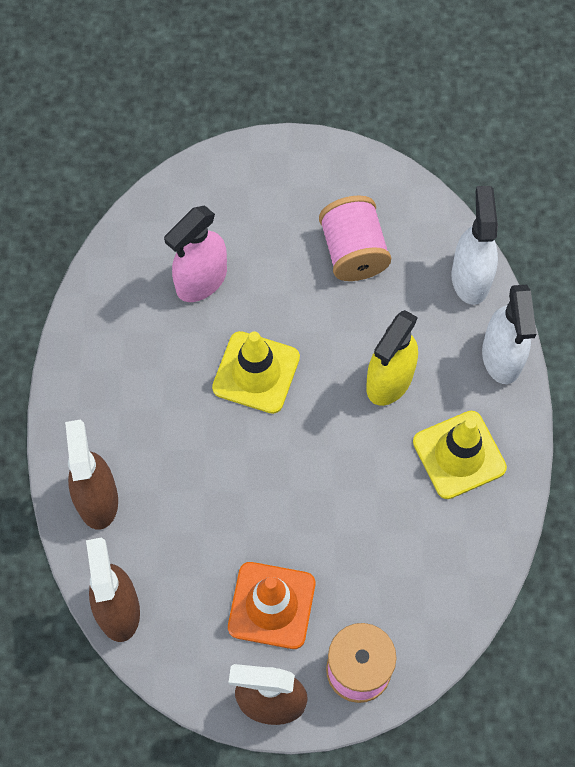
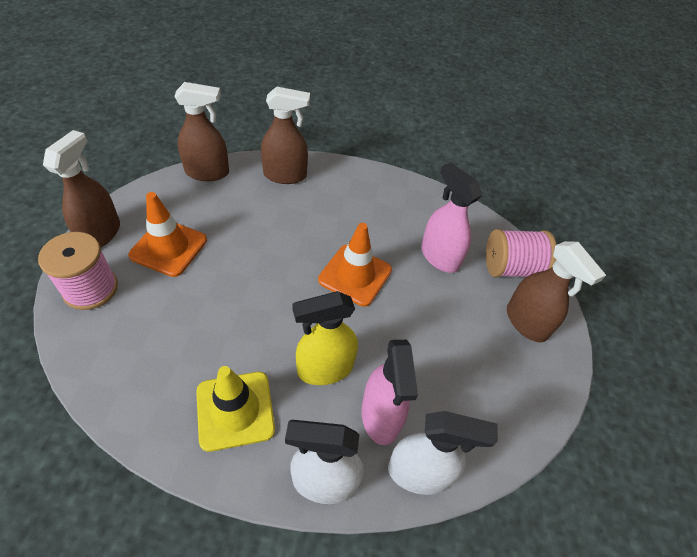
camera: 95 degrees right, 15 degrees down
yellow traffic cone [212,331,300,414] -> orange traffic cone [318,223,392,307]
pink spool [319,195,391,281] -> pink spool moved to [486,229,556,277]
yellow spray bottle [366,310,418,406] -> yellow spray bottle turned 60 degrees counterclockwise [292,291,358,385]
none -> pink spray bottle [362,340,418,445]
none -> brown spray bottle [507,241,606,342]

